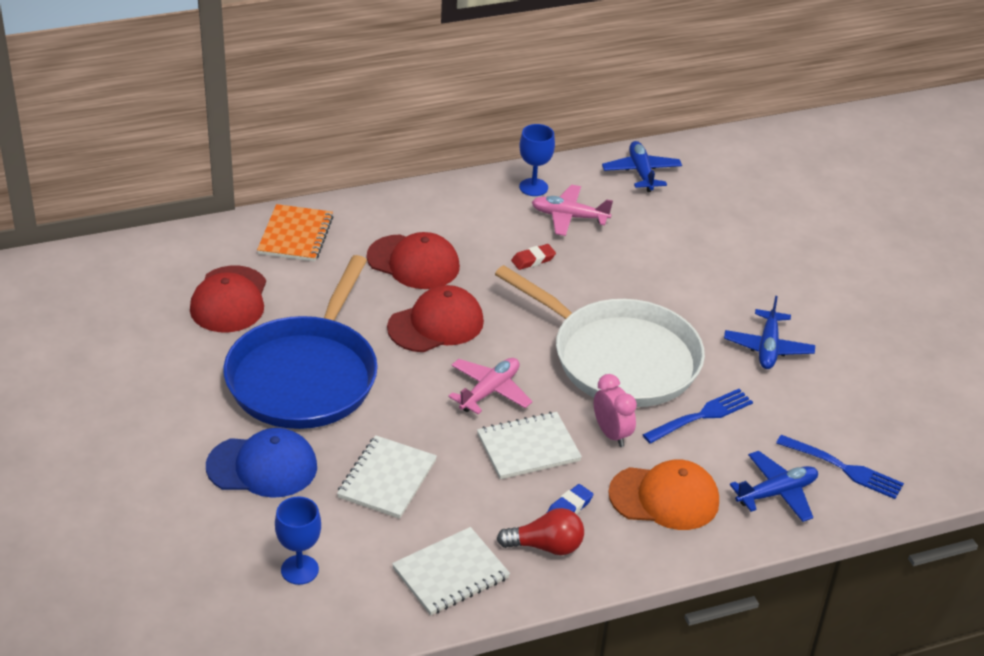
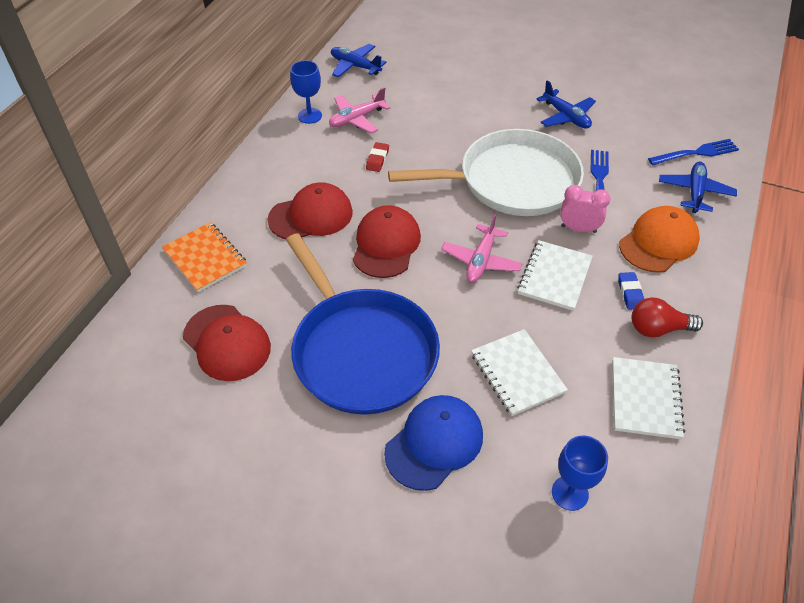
camera: 45 degrees left, 10 degrees up
pink plane [448,358,533,414] -> pink plane turned 150 degrees counterclockwise [441,214,523,283]
red light bulb [497,508,584,555] -> red light bulb turned 135 degrees counterclockwise [632,297,703,337]

